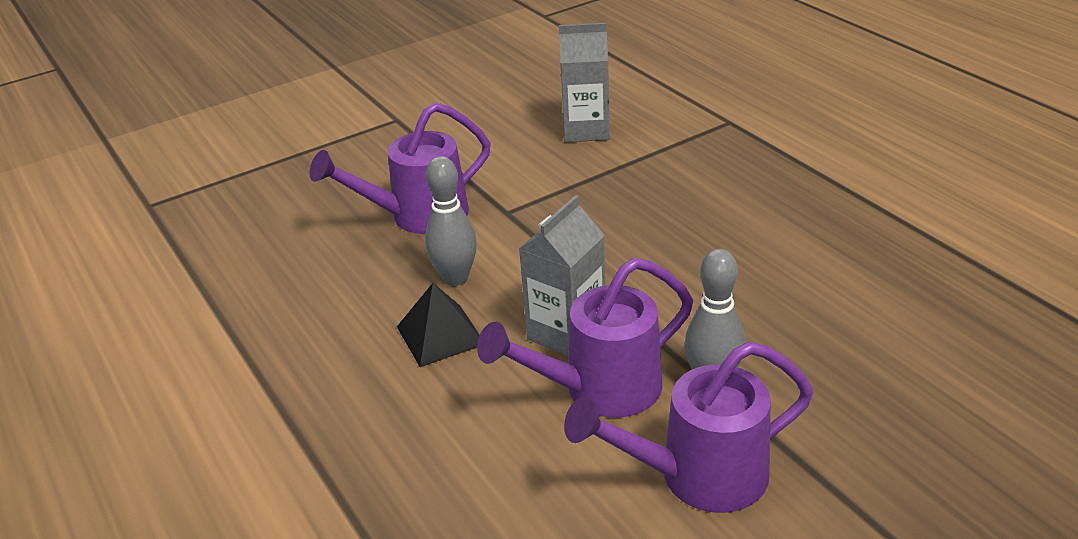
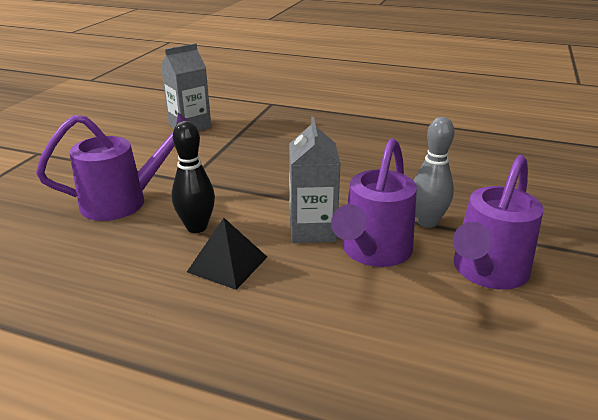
camera: 40 degrees left, 5 degrees down
purple watering can [310,102,491,234] -> purple watering can turned 135 degrees counterclockwise [36,113,188,221]
grey bowling pin [425,156,477,286] -> black bowling pin [172,121,215,233]

